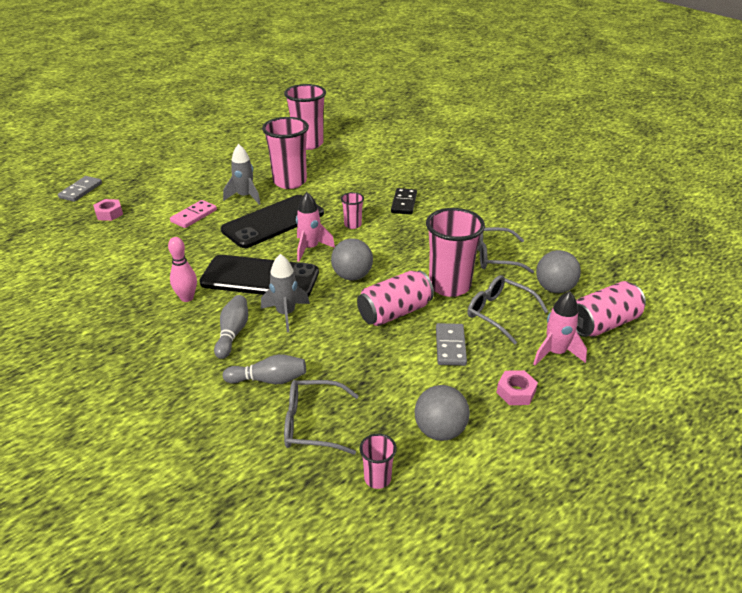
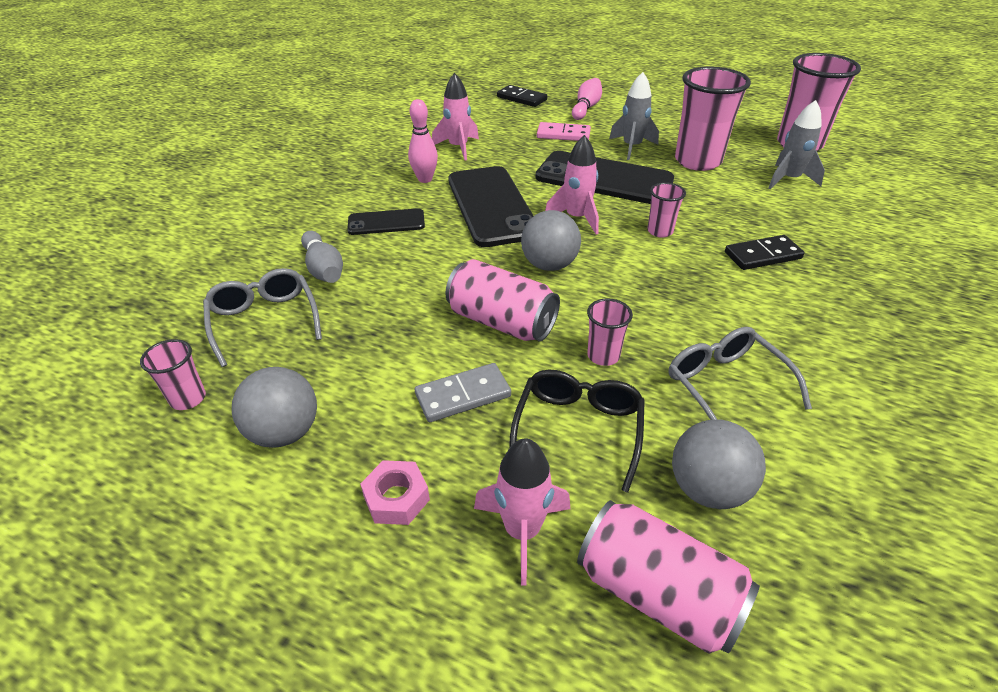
camera: 65 degrees right, 5 degrees up
grey domino [58,176,102,202] -> none
pink nut [93,199,123,221] -> black domino [497,85,547,107]
grey bowling pin [214,295,248,359] -> black phone [347,208,425,235]
grey rocket [261,254,310,332] -> grey rocket moved to [768,100,825,189]
pink cup [426,208,485,297] -> pink cup [587,298,633,366], size x0.47
grey glasses [468,275,548,345] -> black glasses [509,370,645,493]
none -> pink rocket [432,73,479,161]
none -> pink bowling pin [572,78,602,120]

